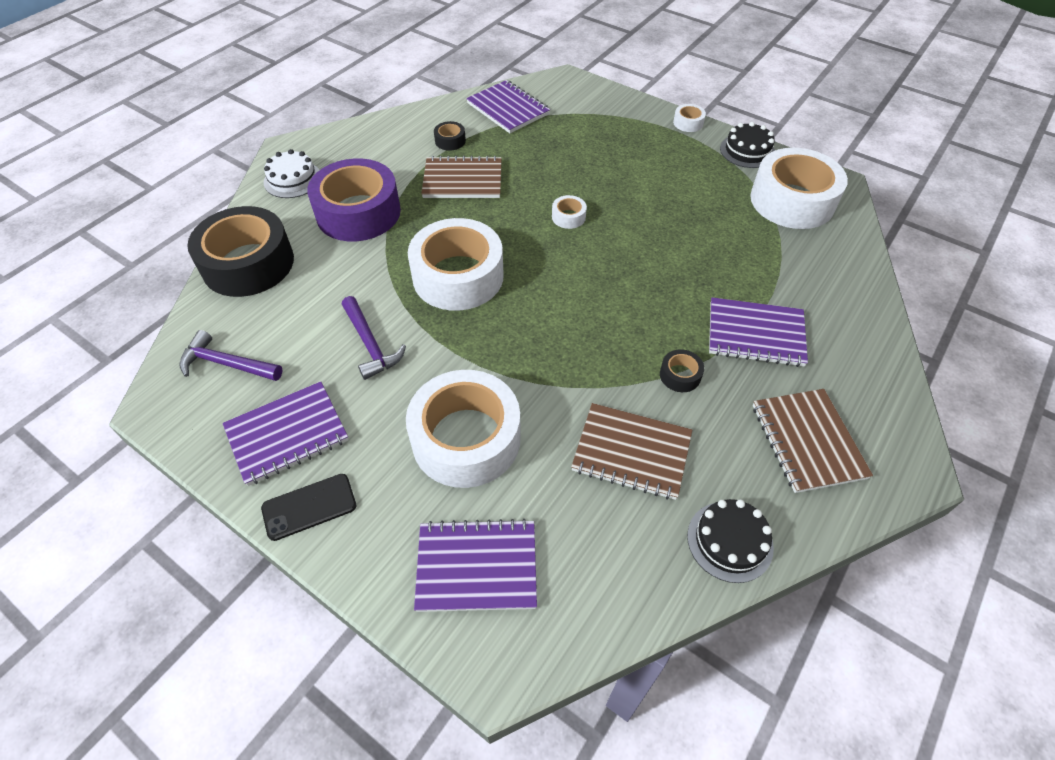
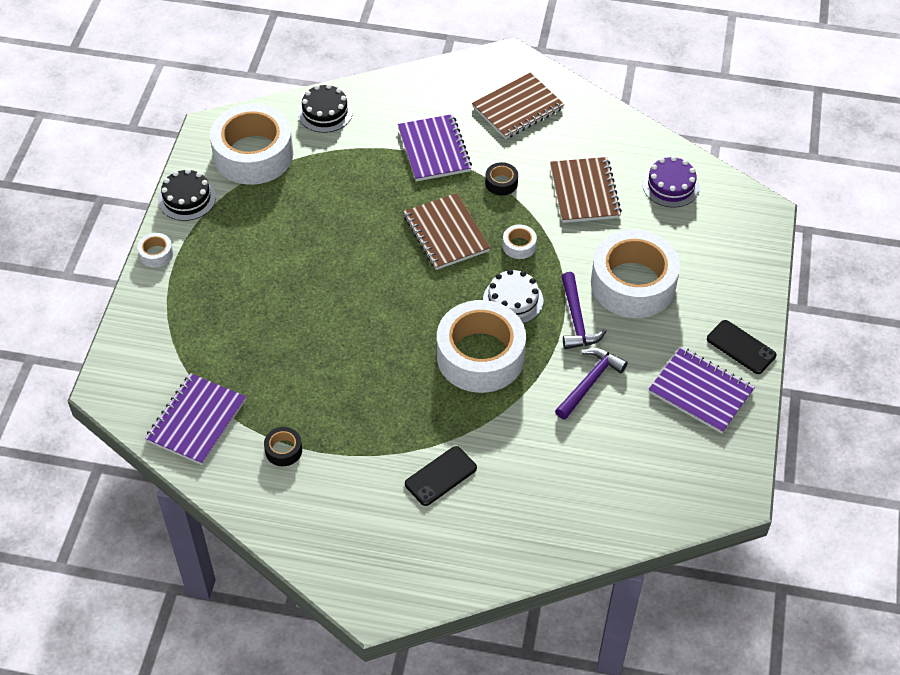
camera: 115 degrees left, 0 degrees up
purple hammer [179,330,282,381] -> purple hammer moved to [561,272,606,349]
black tape [187,206,294,297] -> none
white cake [263,149,319,198] -> white cake moved to [483,269,543,324]
purple tape [307,158,401,241] -> black phone [405,446,477,506]
purple notebook [414,519,537,612] -> none
brown notebook [421,156,502,198] -> brown notebook moved to [403,193,490,270]
white tape [552,195,587,229] -> white tape moved to [503,224,537,259]
black cake [687,499,774,583] -> black cake moved to [298,84,353,133]
none -> purple cake [642,156,700,208]

